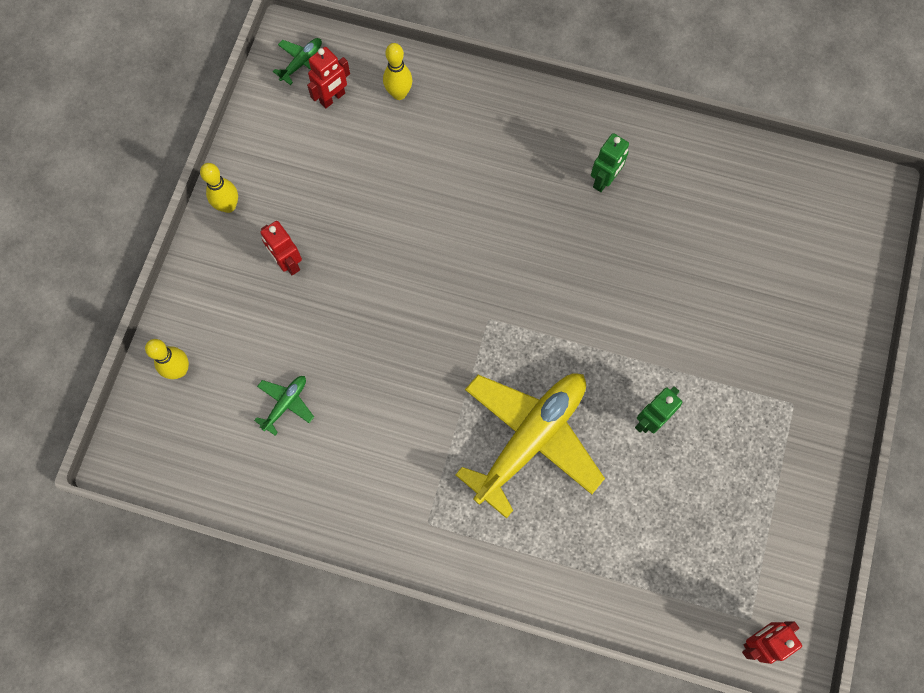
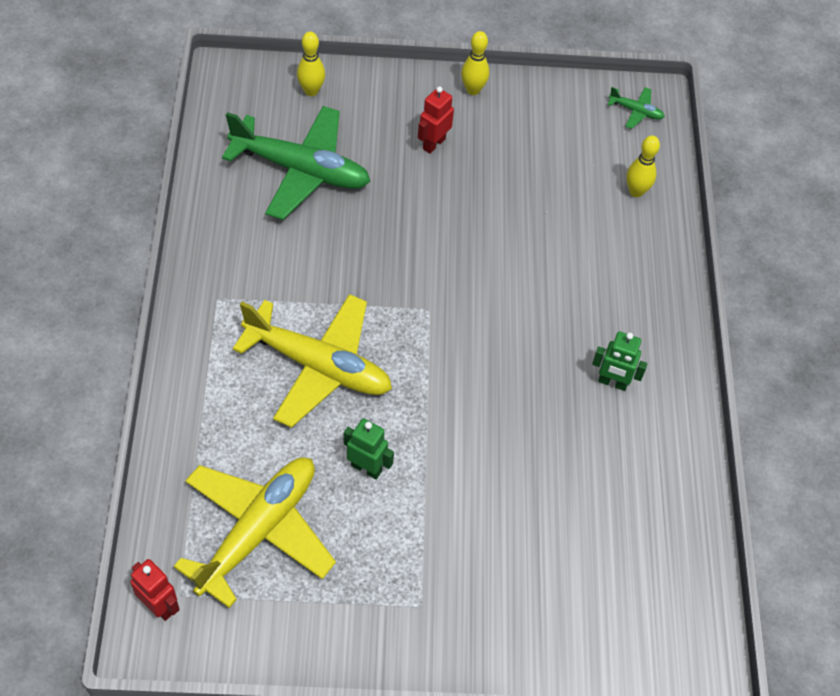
camera: 70 degrees right, 15 degrees down
green plane [254,376,314,435] -> green plane [222,106,371,220], size x2.43
red robot [307,47,350,108] -> none
none -> yellow plane [174,457,336,608]

